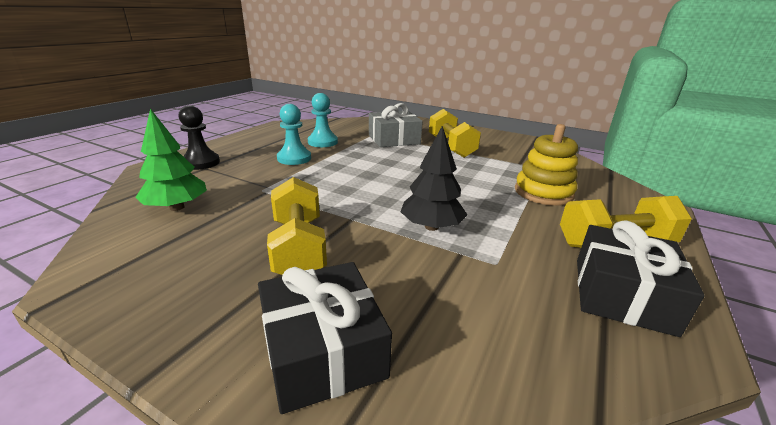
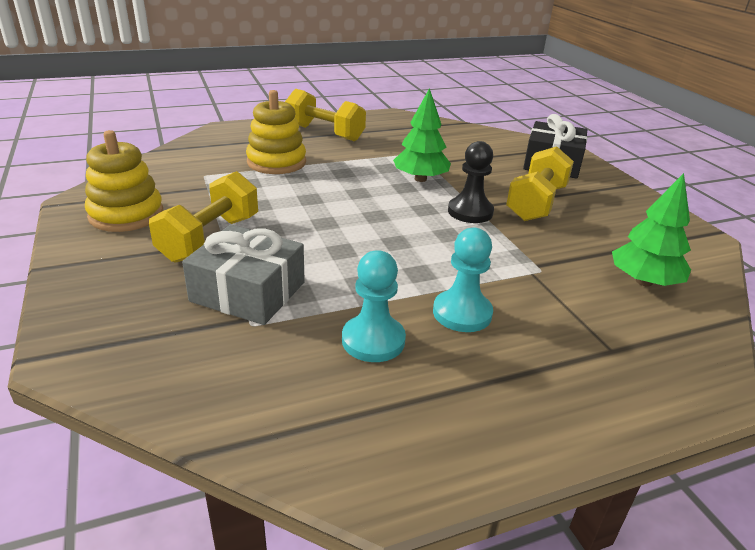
camera: 140 degrees left, 5 degrees up
black pawn [178,105,220,170] -> black pawn moved to [448,141,494,223]
black tree [400,126,467,231] -> green tree [393,88,451,182]
black gift [577,220,705,337] -> none
none -> yellow stacking toy [85,130,163,232]

